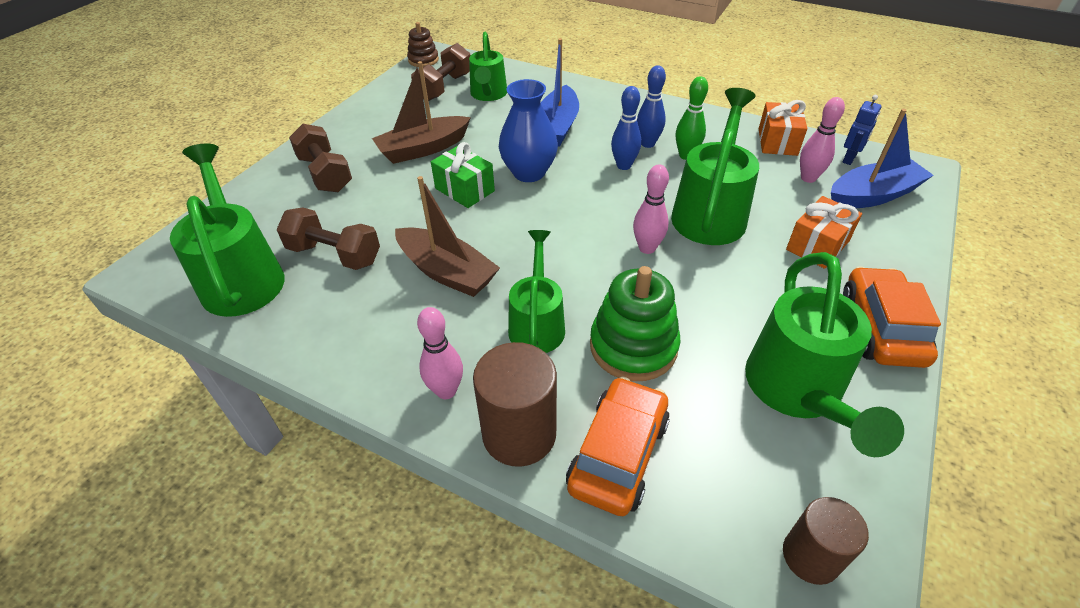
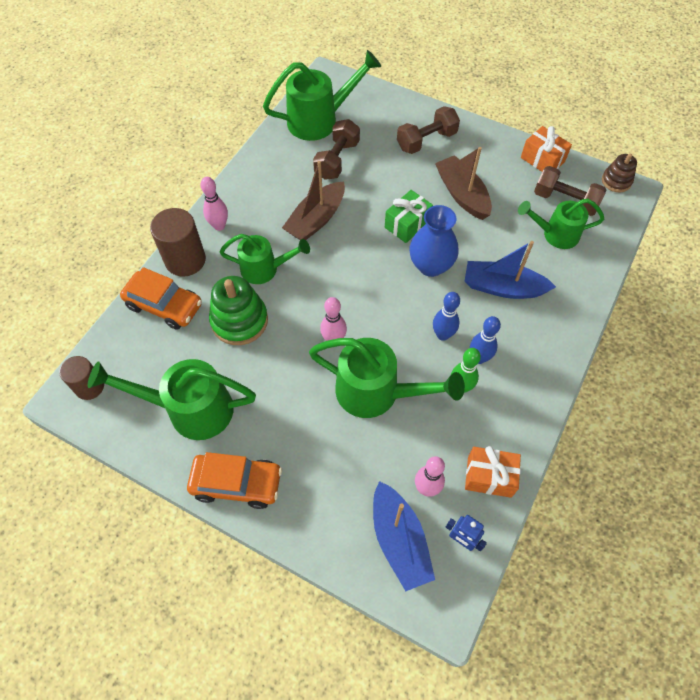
camera: 90 degrees right, 15 degrees up
orange gift [786,196,862,269] -> orange gift moved to [521,126,572,172]

